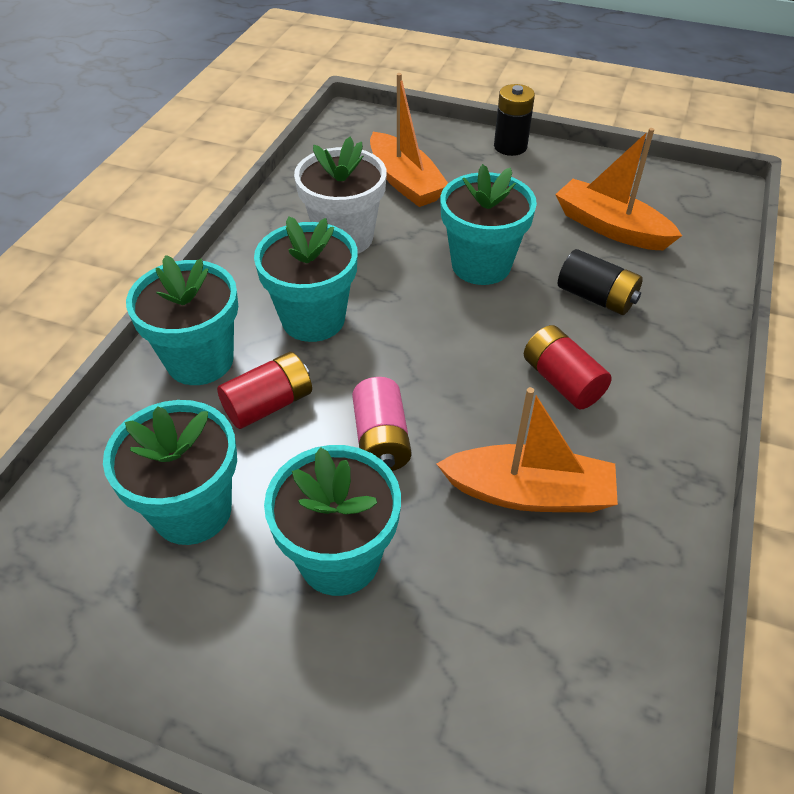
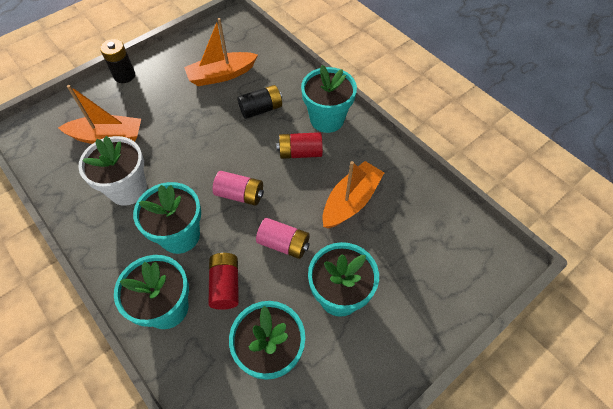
camera: 60 degrees left, 10 degrees up
turquoise flower pot [440,164,537,285] -> turquoise flower pot moved to [301,65,357,133]
none -> pink battery [213,171,264,206]

